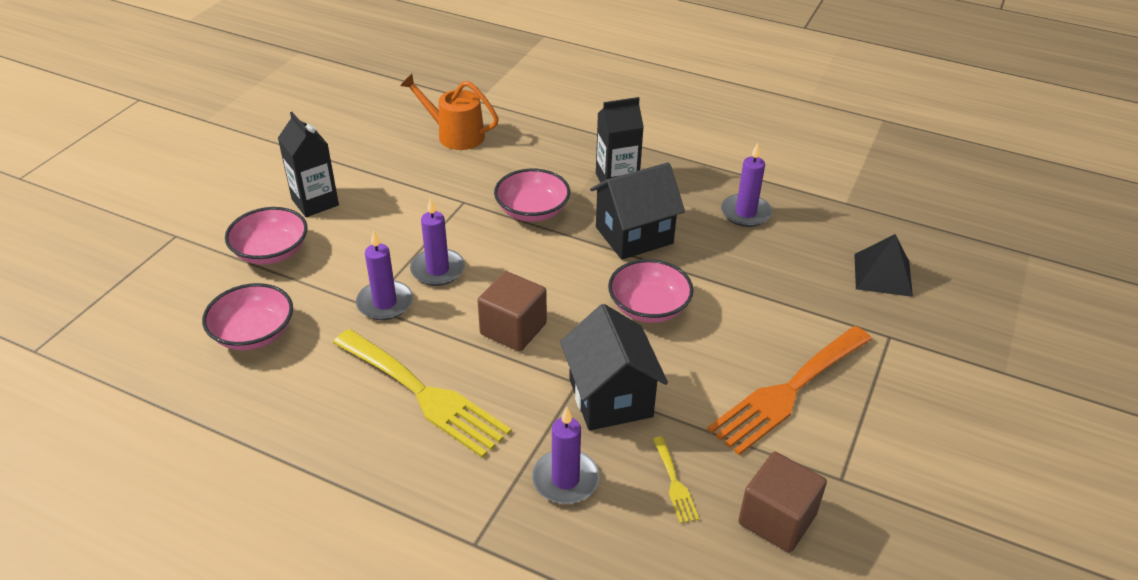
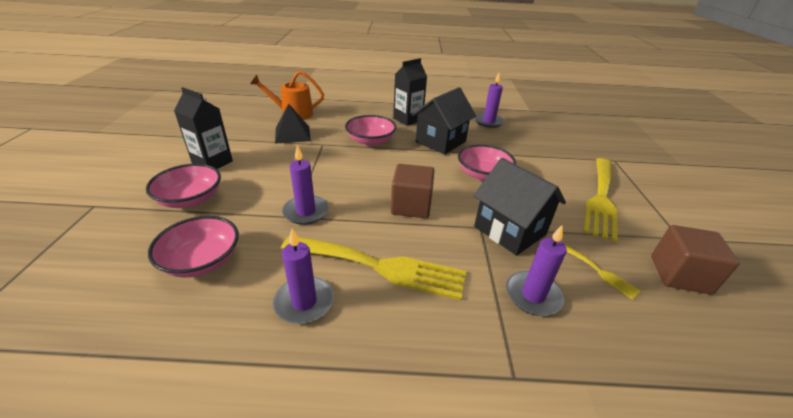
camera: 25 degrees left, 5 degrees down
purple candle [410,198,465,286] -> purple candle moved to [273,229,334,324]
orange fork [707,326,872,455] -> yellow fork [583,158,618,242]
black pyramid [854,234,913,297] -> black pyramid moved to [275,103,311,144]

